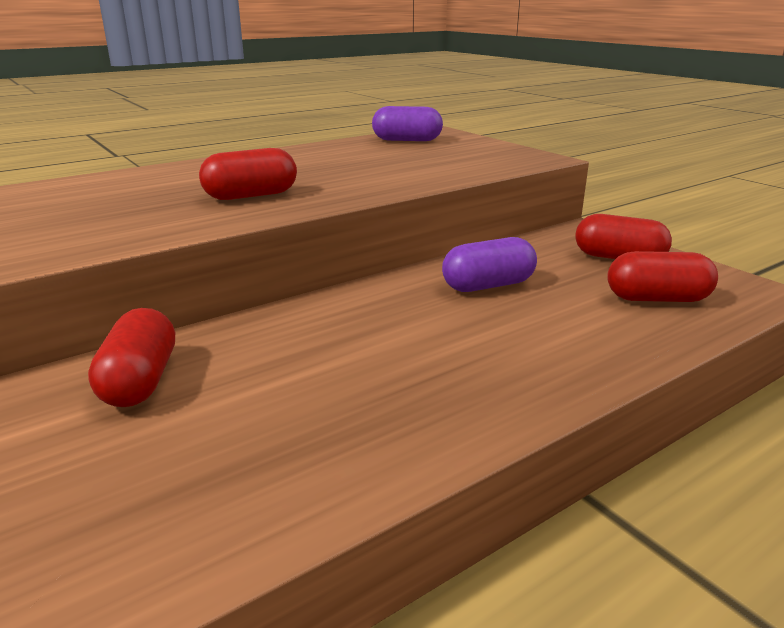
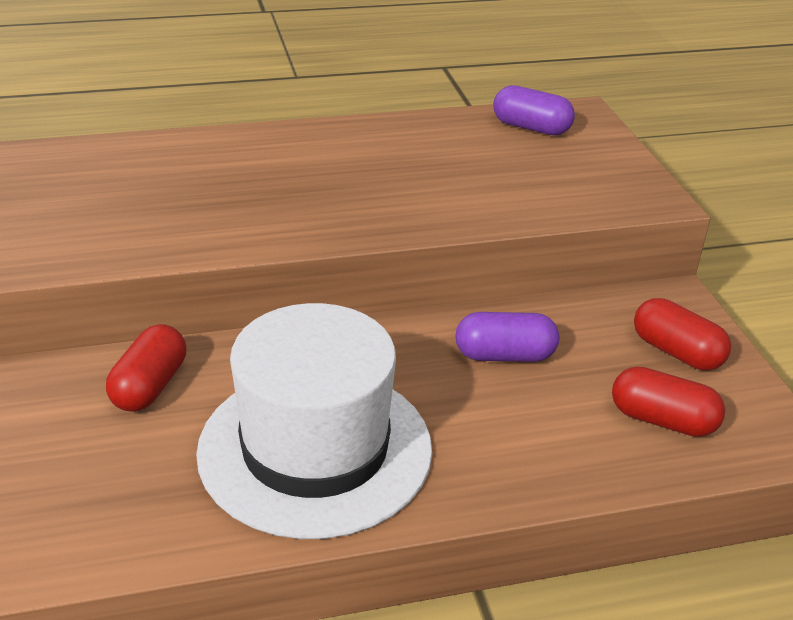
camera: 20 degrees right, 10 degrees up
red capsule [199,148,297,200] -> none
none -> white hat [196,303,432,539]

